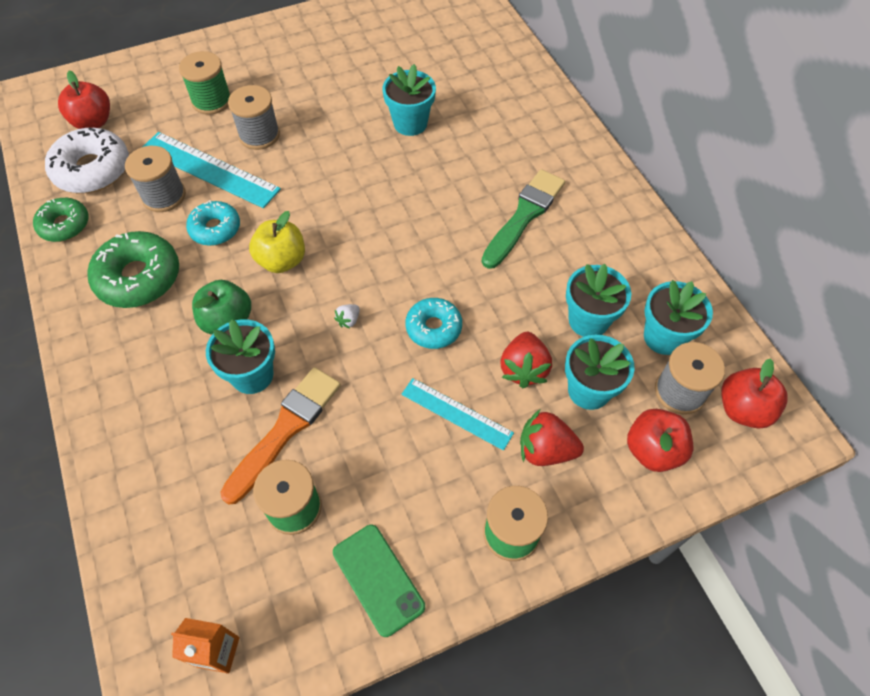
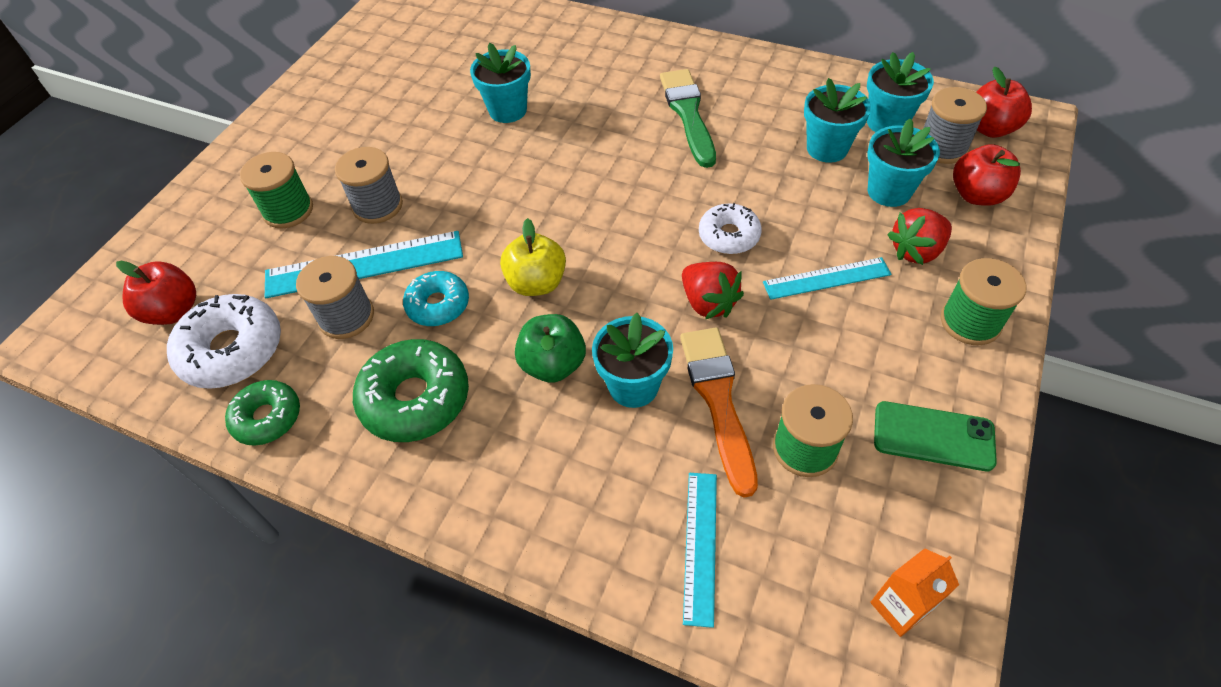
camera: 40 degrees left, 5 degrees down
white strawberry [334,304,360,328] -> none
turquoise donut [405,298,462,349] -> white donut [699,203,762,254]
red strawberry [500,332,552,388] -> red strawberry moved to [682,262,744,319]
none -> turquoise ruler [683,473,717,628]

